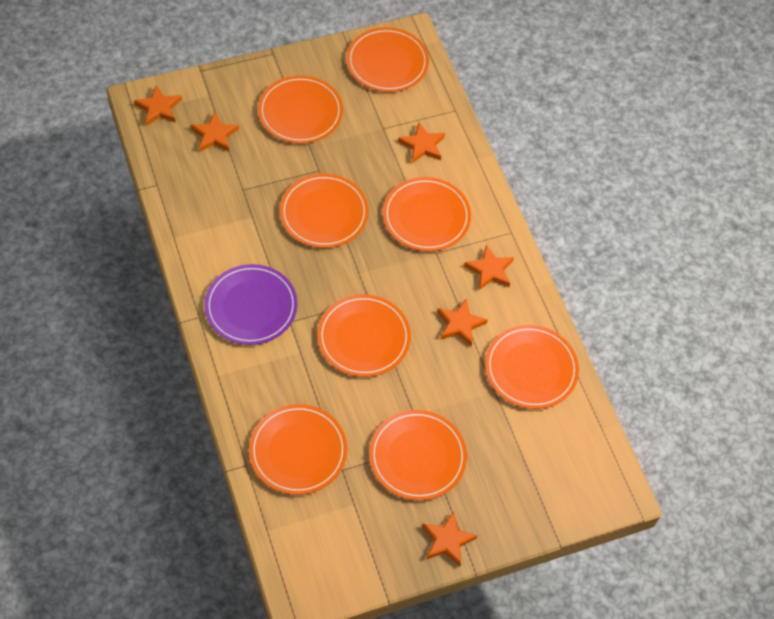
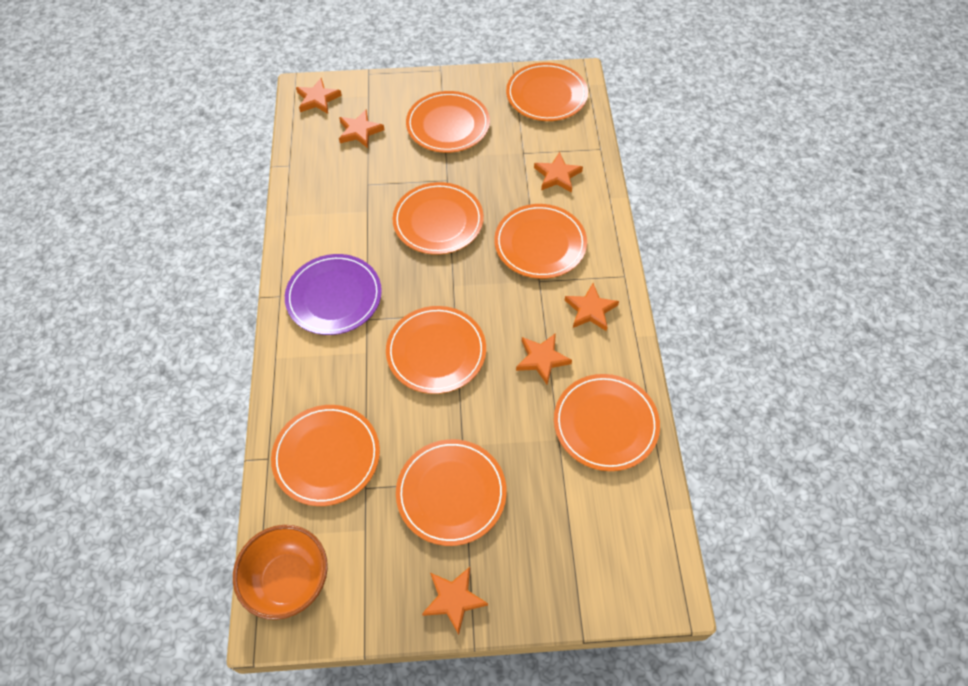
camera: 20 degrees right, 0 degrees up
none -> orange bowl [233,525,328,620]

